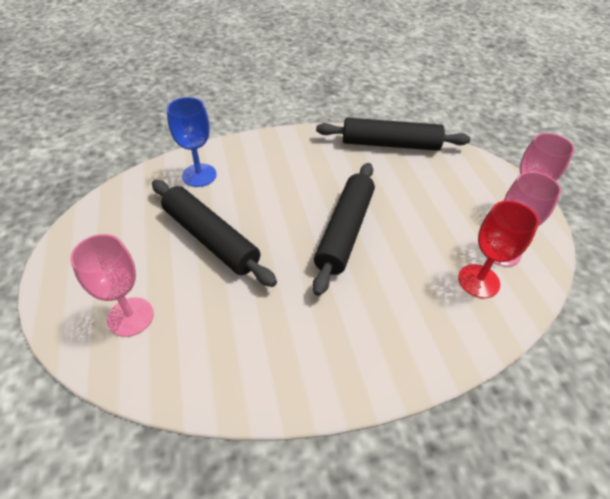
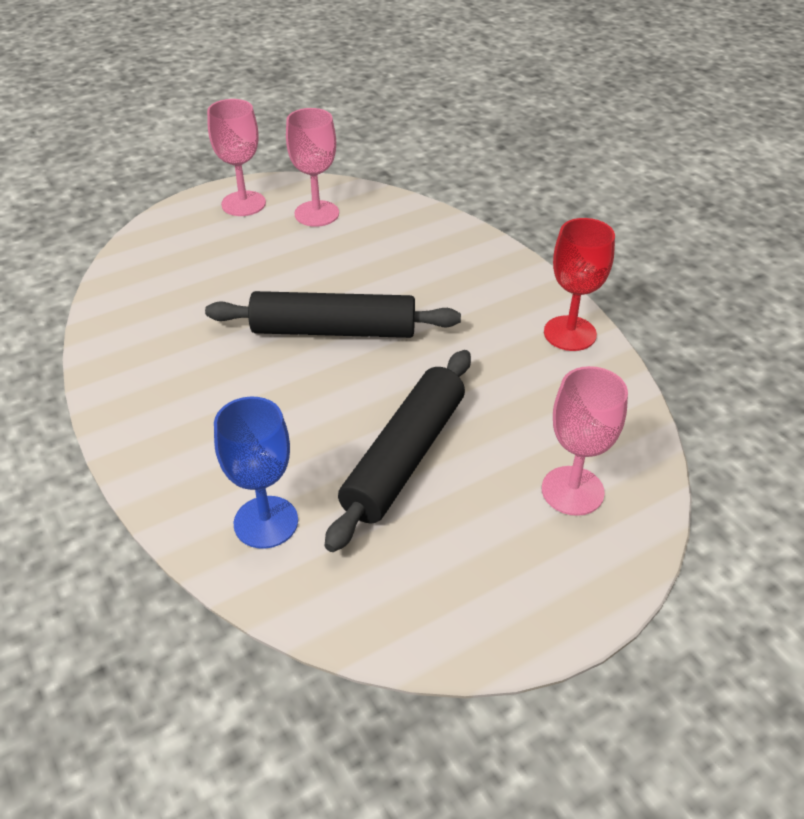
camera: 105 degrees left, 5 degrees down
black rolling pin [316,118,471,151] -> none
red goblet [458,201,539,298] -> red goblet moved to [544,218,615,351]

